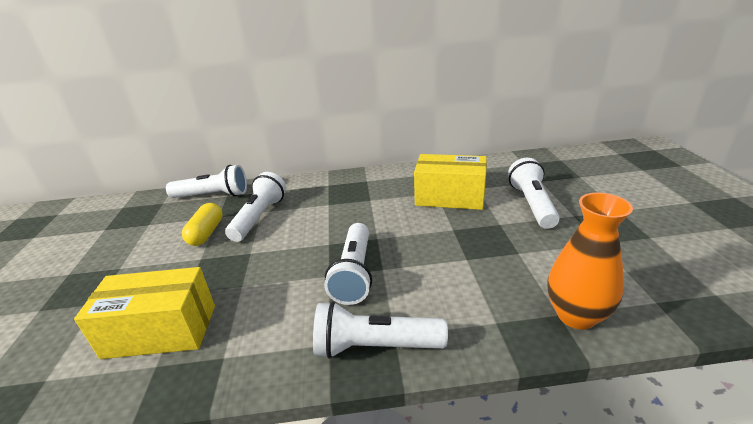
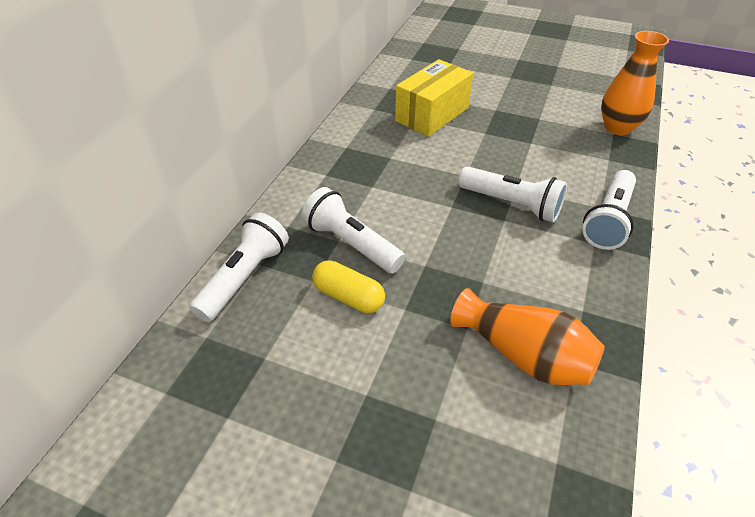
camera: 65 degrees left, 15 degrees up
yellow box [74,267,215,359] -> orange vase [450,288,605,385]
white flashlight [508,158,560,229] -> none

